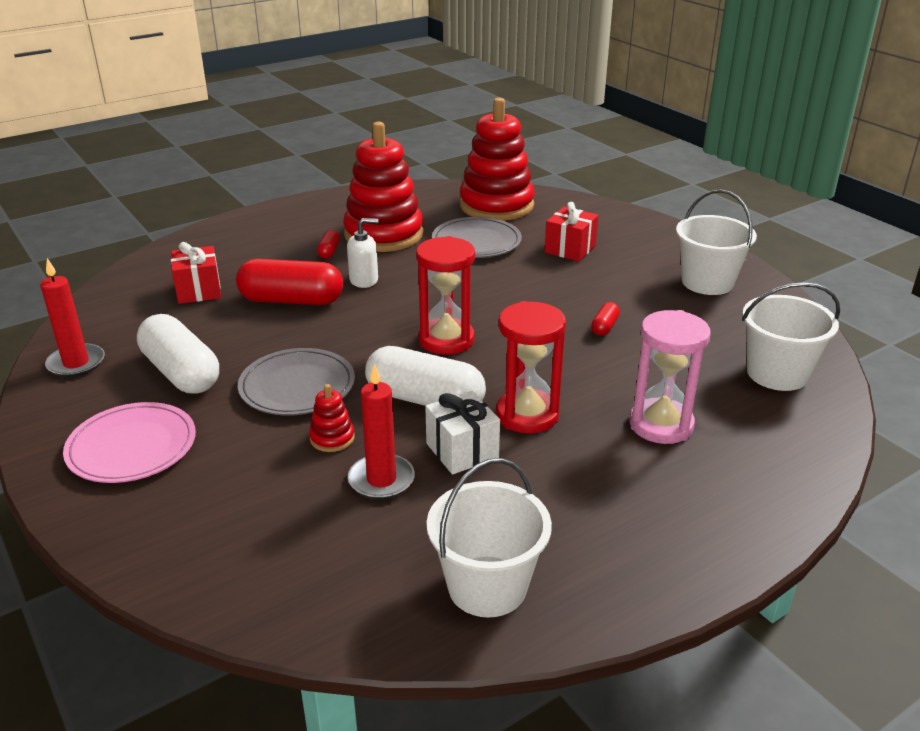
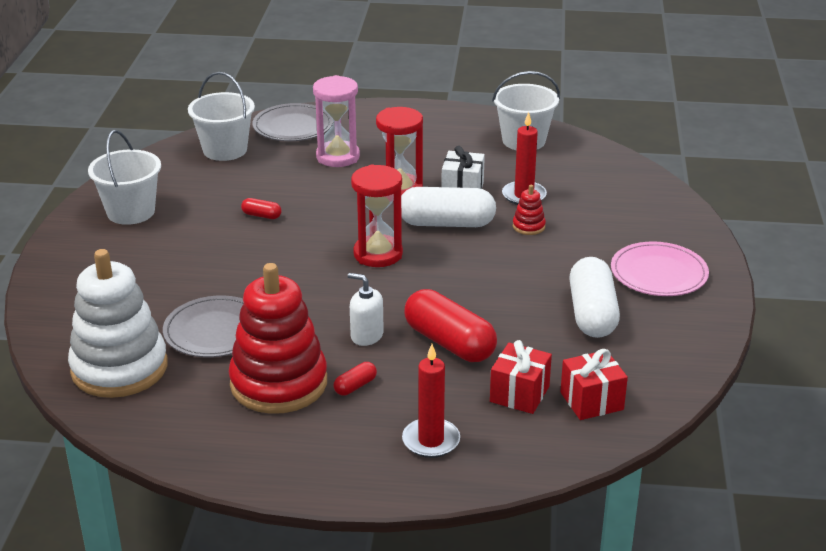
camera: 140 degrees left, 0 degrees up
red candle [40,258,105,377] -> red candle moved to [402,344,460,458]
grey plate [238,348,355,416] -> grey plate moved to [253,103,333,141]
white capsule [365,346,486,406] -> white capsule turned 60 degrees counterclockwise [401,187,496,227]
red stacking toy [460,98,535,221] -> white stacking toy [68,249,168,398]
red gift [545,202,598,261] -> red gift moved to [560,349,628,420]
red capsule [591,302,620,336] -> red capsule turned 45 degrees clockwise [241,198,282,219]

